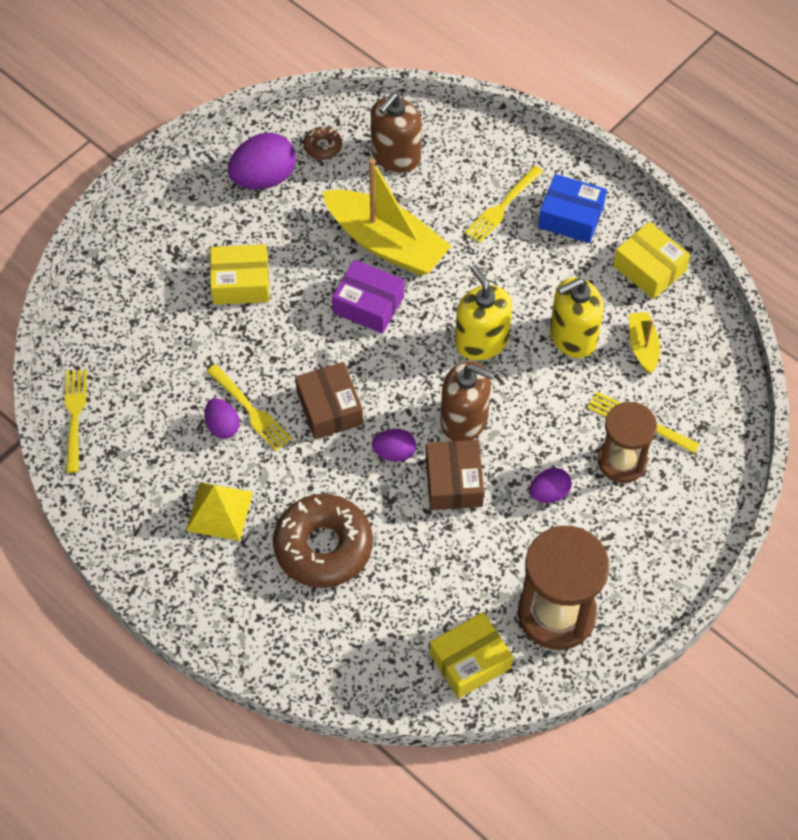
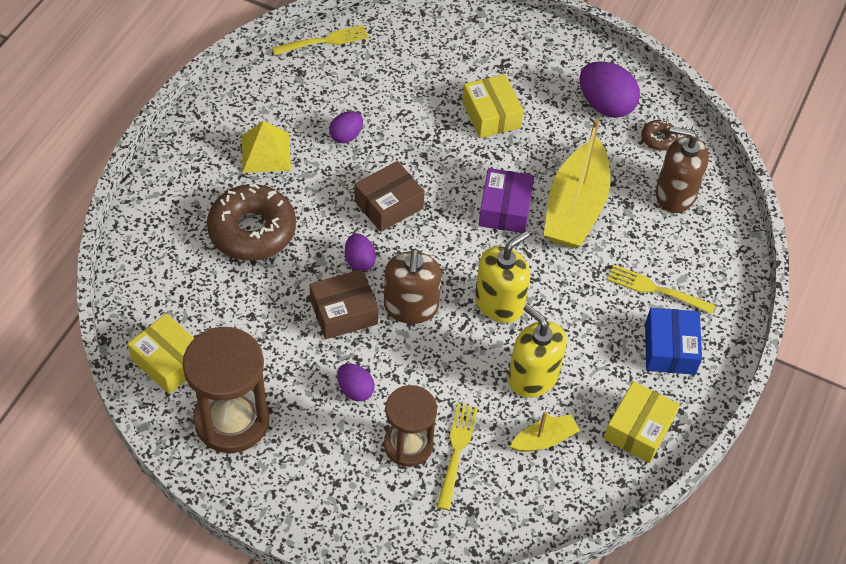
camera: 70 degrees right, 5 degrees down
yellow fork [207,364,292,451] -> none

